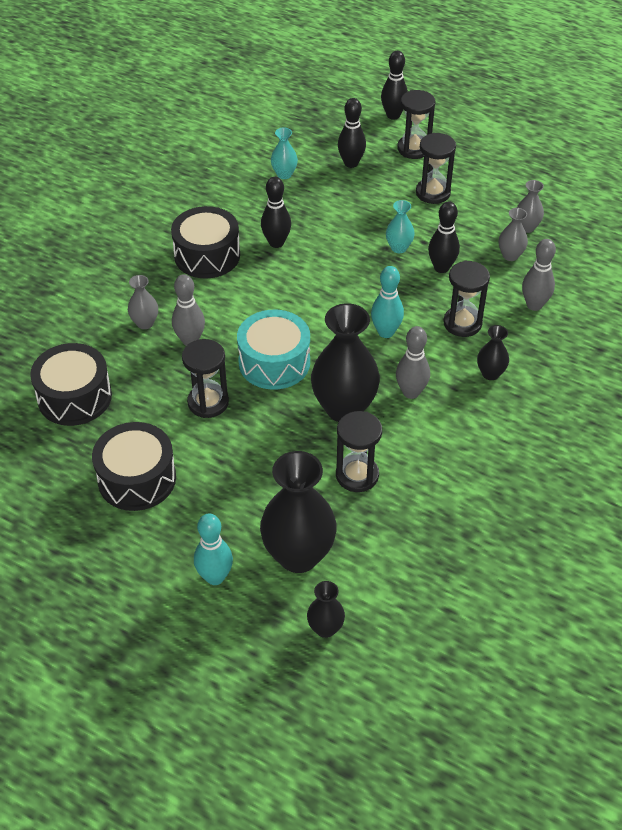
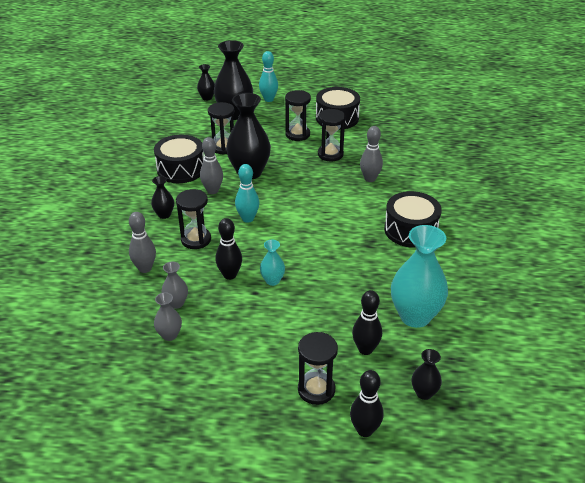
camera: 155 degrees right, 10 degrees down
black drum [30,343,112,426] -> black drum moved to [154,135,204,183]
grey vase [128,275,158,329] -> none
turquoise drum [237,310,310,390] -> none
black bowling pin [261,177,291,248] -> none
turquoise vase [271,128,298,179] -> turquoise vase [391,225,448,328], size x2.07
black hourglass [416,133,456,204] -> black hourglass moved to [285,90,311,141]
none -> black vase [412,349,442,400]

